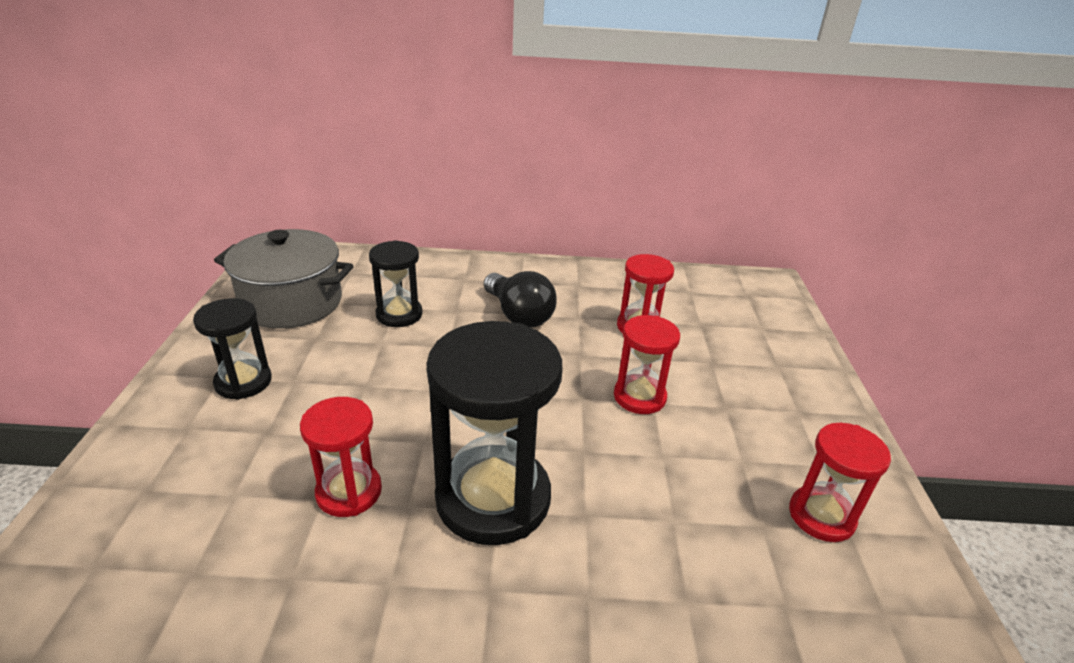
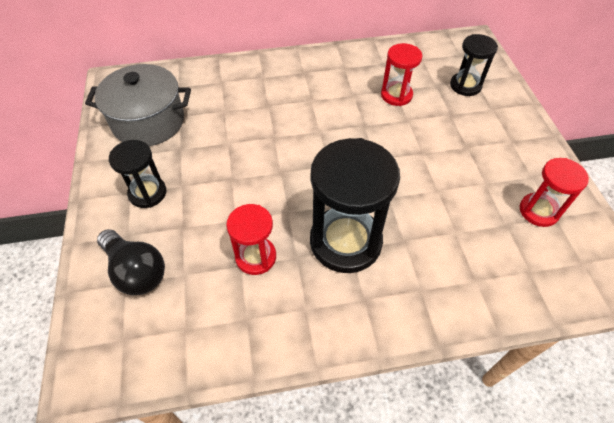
camera: 10 degrees left, 20 degrees up
black hourglass [369,240,423,327] -> black hourglass moved to [450,34,498,96]
black light bulb [484,271,557,328] -> black light bulb moved to [97,229,165,295]
red hourglass [614,315,680,414] -> none

